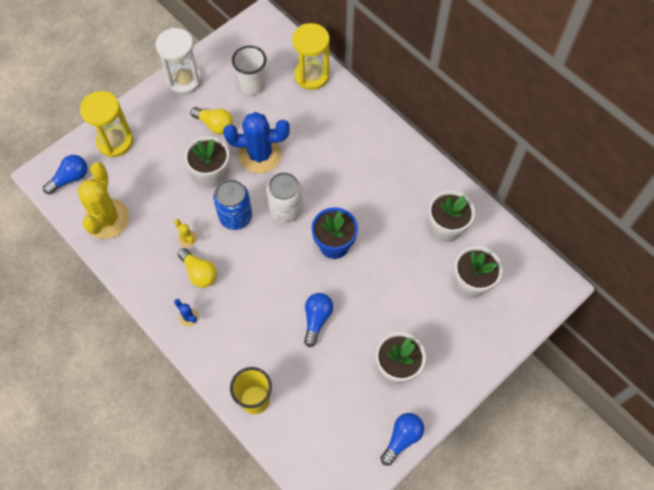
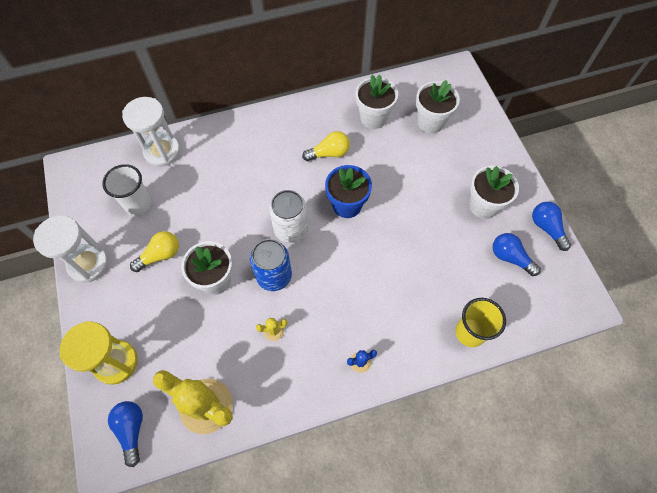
camera: 65 degrees left, 0 degrees up
yellow light bulb [178,248,217,288] -> yellow light bulb moved to [302,131,350,161]
blue cactus [223,112,290,173] -> none
yellow hourglass [292,23,329,90] -> white hourglass [122,97,180,167]
blue light bulb [304,293,333,347] -> blue light bulb moved to [493,233,541,276]

